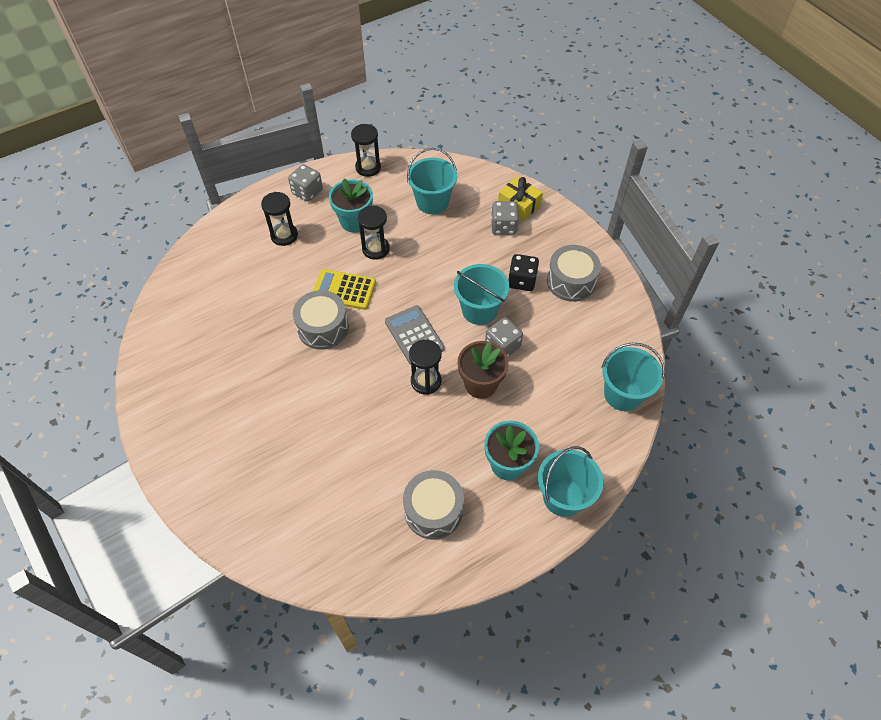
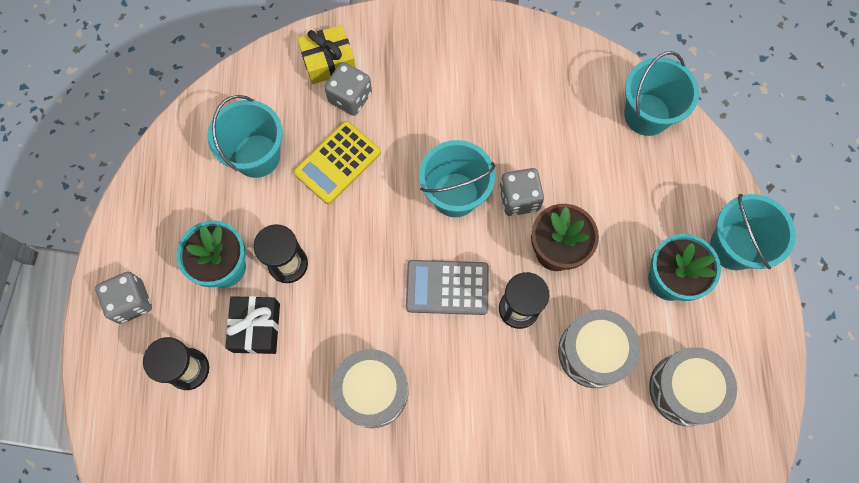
camera: 60 degrees left, 15 degrees up
yellow calculator [313,269,376,310] -> yellow calculator moved to [294,121,381,204]
black hourglass [351,124,381,177] -> none
black dice [508,254,539,291] -> none
grey drum [547,245,601,302] -> grey drum moved to [558,309,640,388]
none -> black gift [225,296,280,354]

